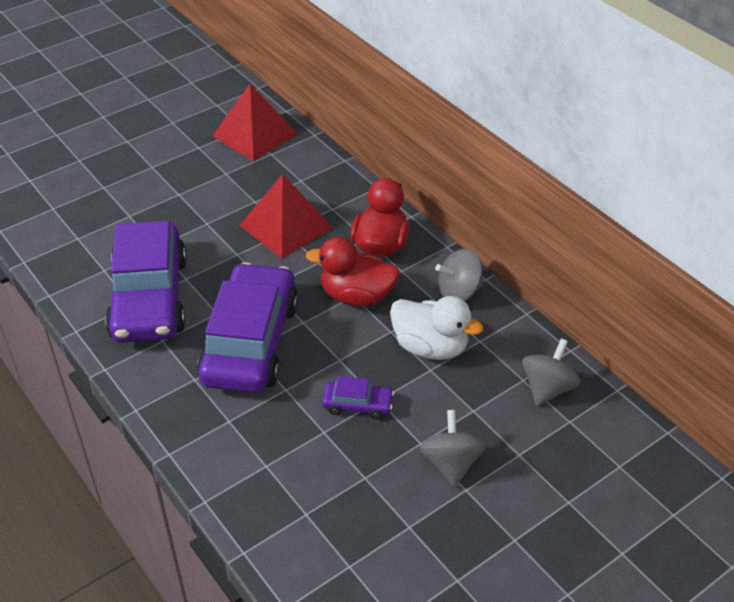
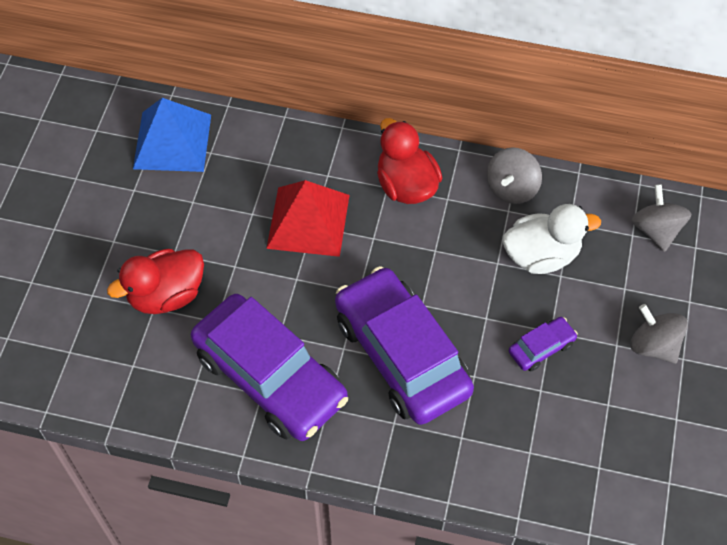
camera: 40 degrees left, 15 degrees up
red pyramid [212,84,297,161] -> blue pyramid [133,98,211,172]
red duck [306,237,400,306] -> red duck moved to [107,249,204,314]

